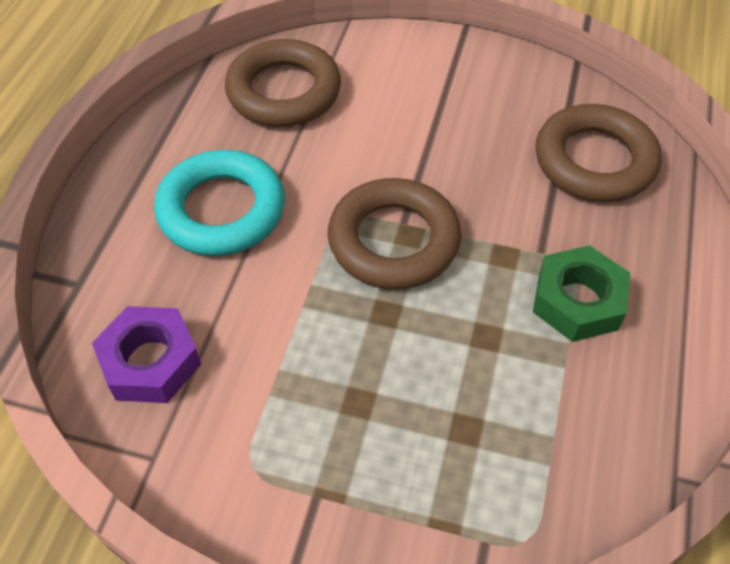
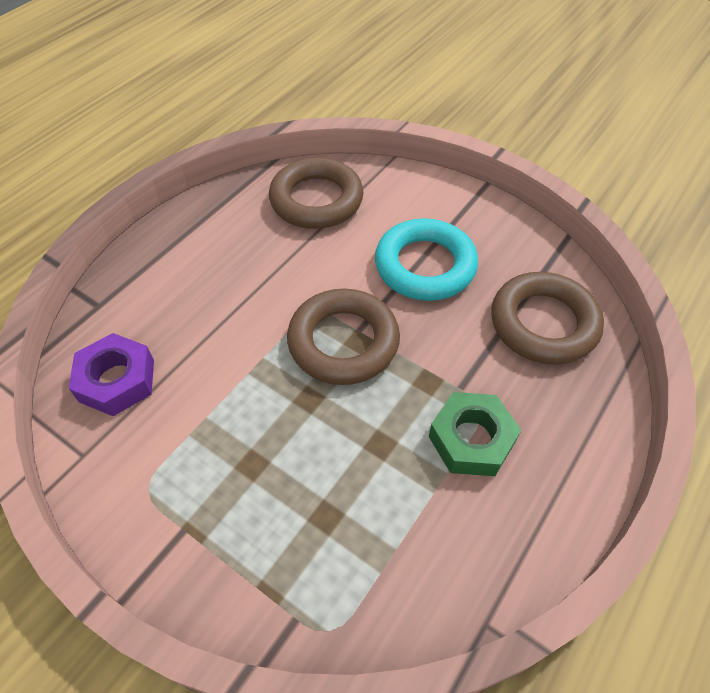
camera: 20 degrees right, 0 degrees up
turquoise ring [154,150,285,256] -> turquoise ring moved to [375,218,478,301]

